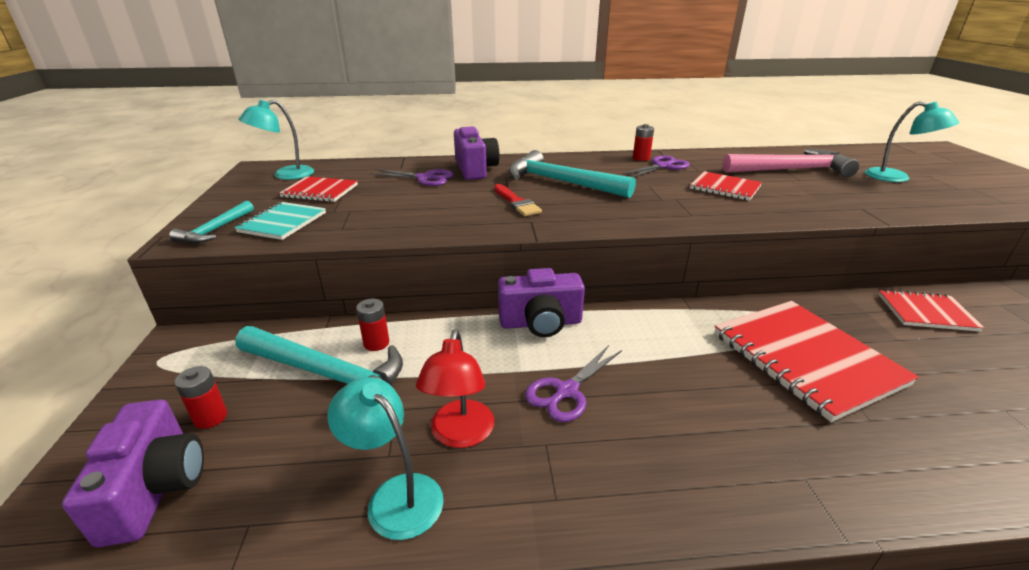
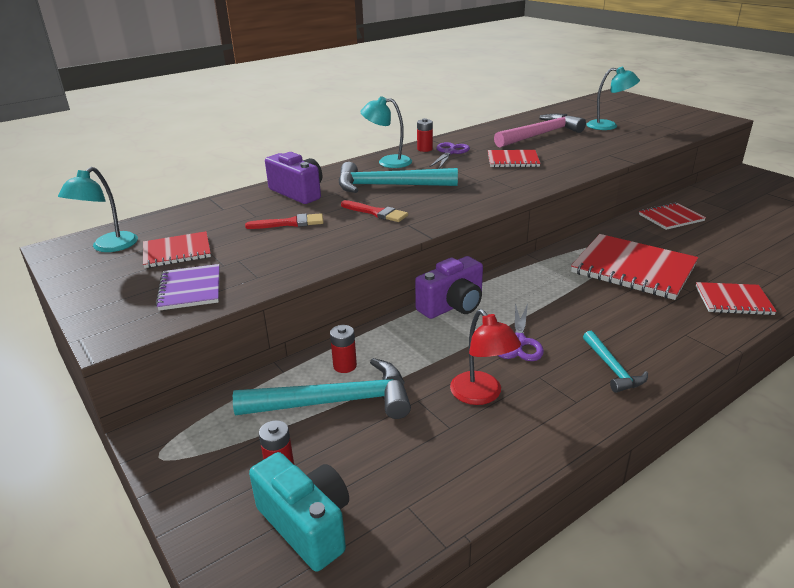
camera: 30 degrees left, 0 degrees up
purple camera [62,399,204,547] -> turquoise camera [249,452,349,572]
turquoise hammer [169,201,254,244] -> turquoise hammer moved to [583,331,648,393]
turquoise notebook [235,202,326,240] -> purple notebook [156,264,220,311]
turquoise lamp [327,377,444,540] -> turquoise lamp moved to [360,96,412,168]
purple scissors [370,169,453,186] -> none
none -> red brush [245,213,324,229]
none -> red notebook [696,282,777,315]

